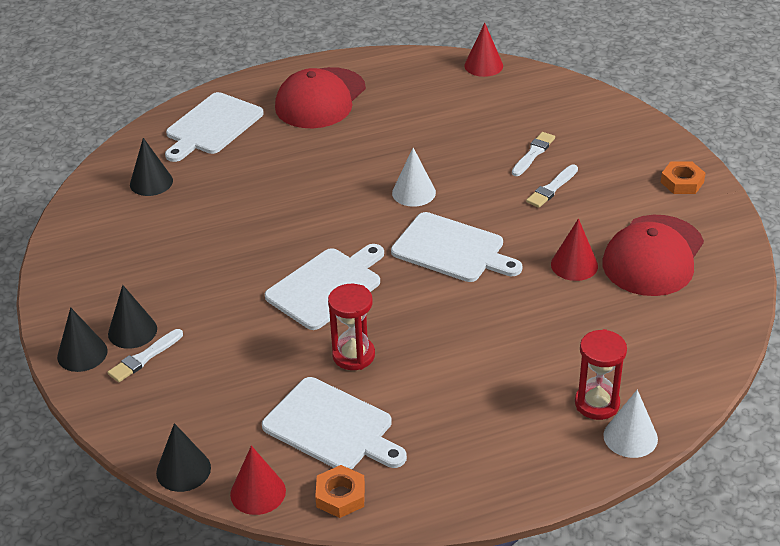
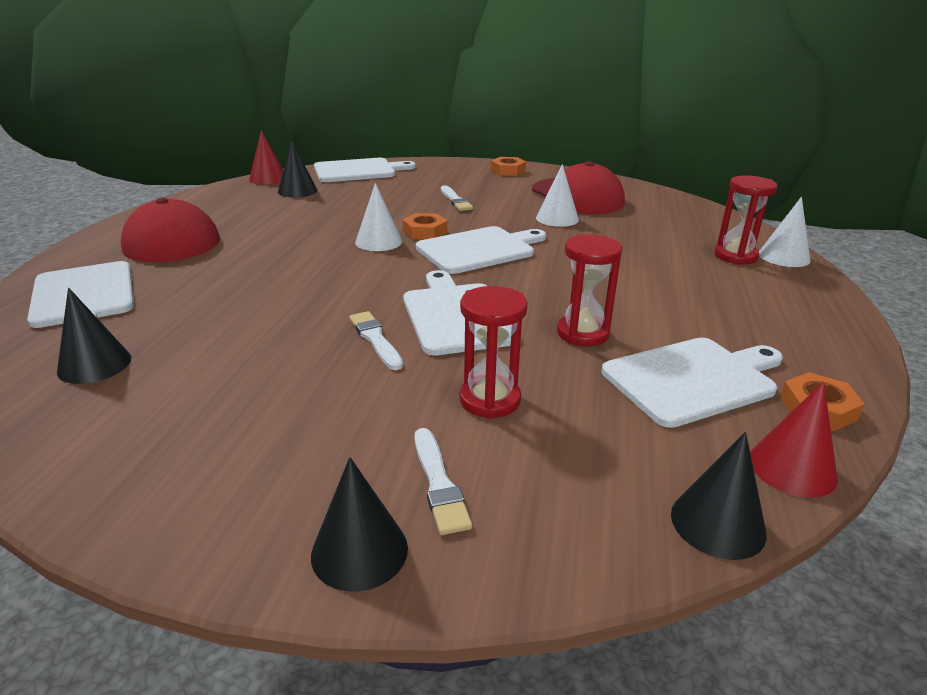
camera: 60 degrees left, 10 degrees down
black cone [108,285,157,349] -> black cone moved to [278,140,318,198]
white brush [512,132,555,176] -> white brush moved to [349,311,403,370]
red cone [551,218,598,281] -> white cone [536,164,579,227]
none -> white cutting board [314,158,416,182]
none -> orange nut [403,213,447,240]
none -> red hourglass [460,286,528,419]

